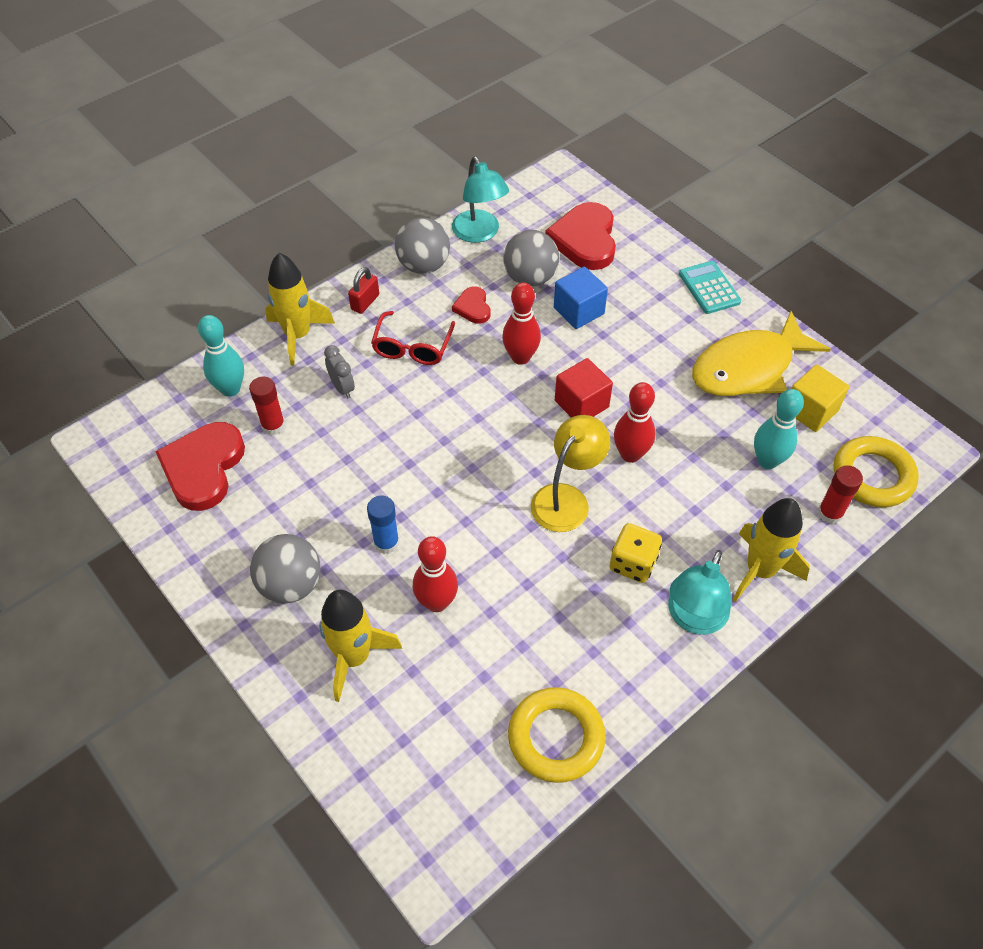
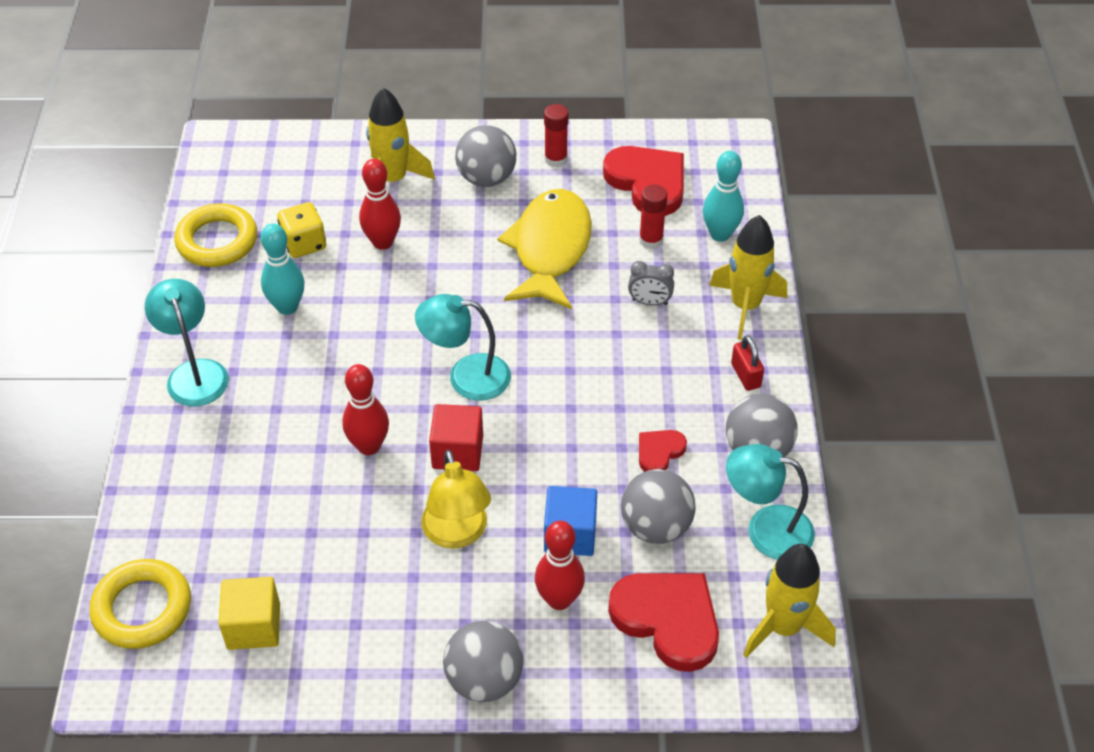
camera: 130 degrees right, 5 degrees down
blue glue stick [367,495,399,554] -> none
red glasses [371,311,455,365] -> none
red heart [452,286,490,324] -> red heart turned 75 degrees counterclockwise [639,430,687,472]
red bowling pin [502,282,541,365] -> red bowling pin moved to [535,521,585,610]
yellow lamp [531,415,610,532] -> yellow lamp moved to [421,450,491,549]
yellow dice [610,523,662,583] -> yellow dice moved to [277,202,326,258]
turquoise calculator [679,261,741,314] -> grey ball [443,621,524,702]
yellow fish [692,311,831,396] -> yellow fish moved to [498,189,592,309]
yellow rocket [732,498,810,602] -> yellow rocket moved to [743,544,836,658]
turquoise bowling pin [754,389,804,469] -> turquoise bowling pin moved to [261,223,305,315]
red glue stick [818,465,863,524] -> red glue stick moved to [544,104,569,167]
none -> turquoise lamp [415,294,511,401]

